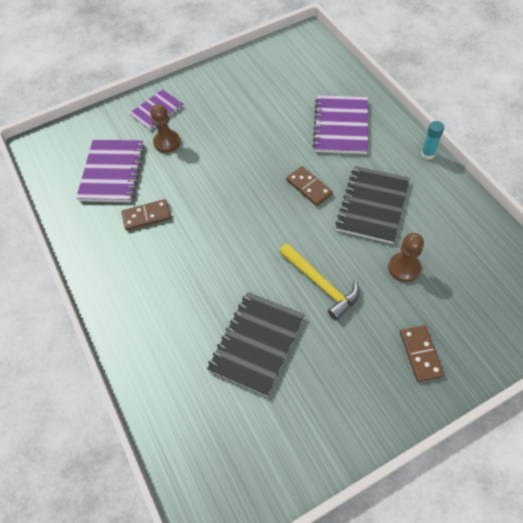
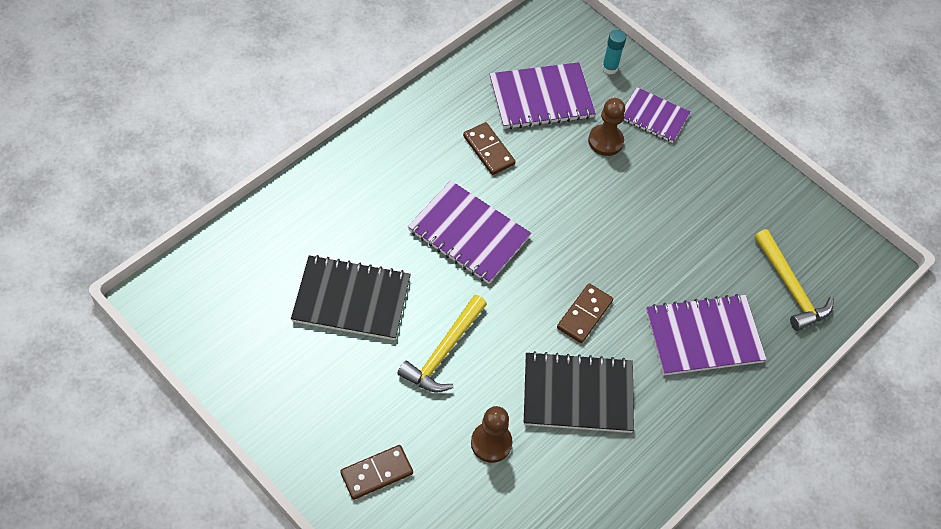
camera: 65 degrees right, 0 degrees up
turquoise glue stick [421,121,444,160] -> turquoise glue stick moved to [602,30,626,75]
none -> purple notebook [408,181,531,284]
none -> yellow hammer [755,229,834,331]

